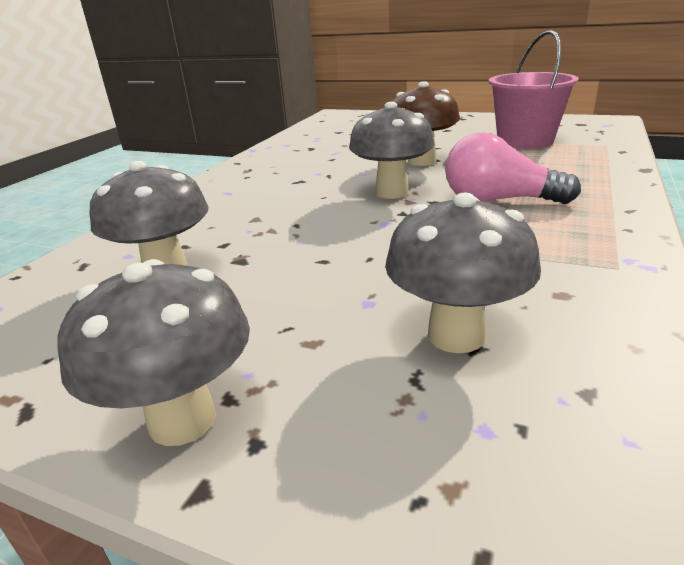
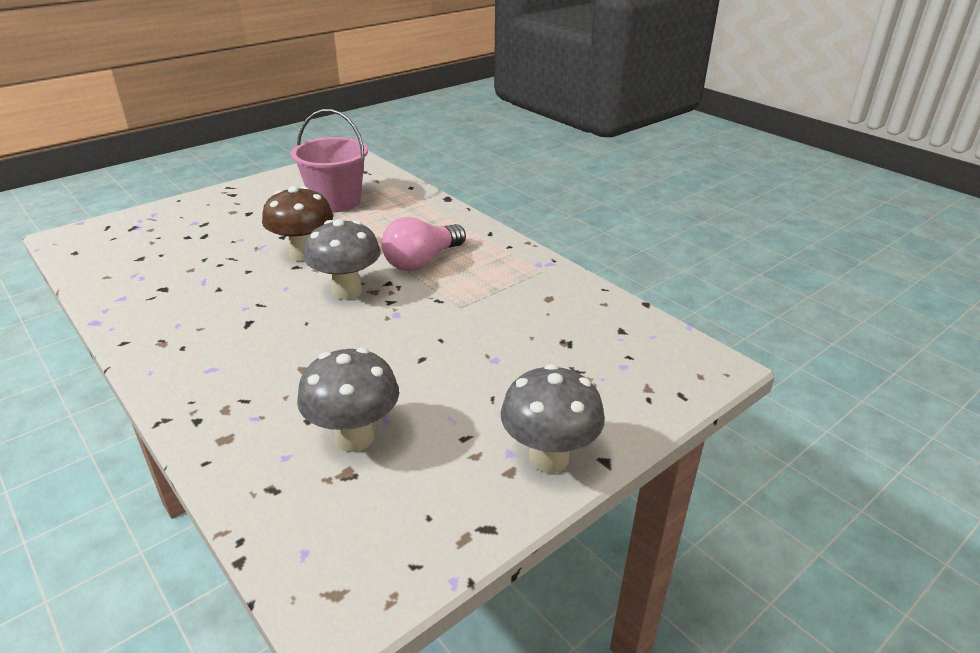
camera: 65 degrees left, 5 degrees up
grey mushroom [385,193,541,353] -> none

